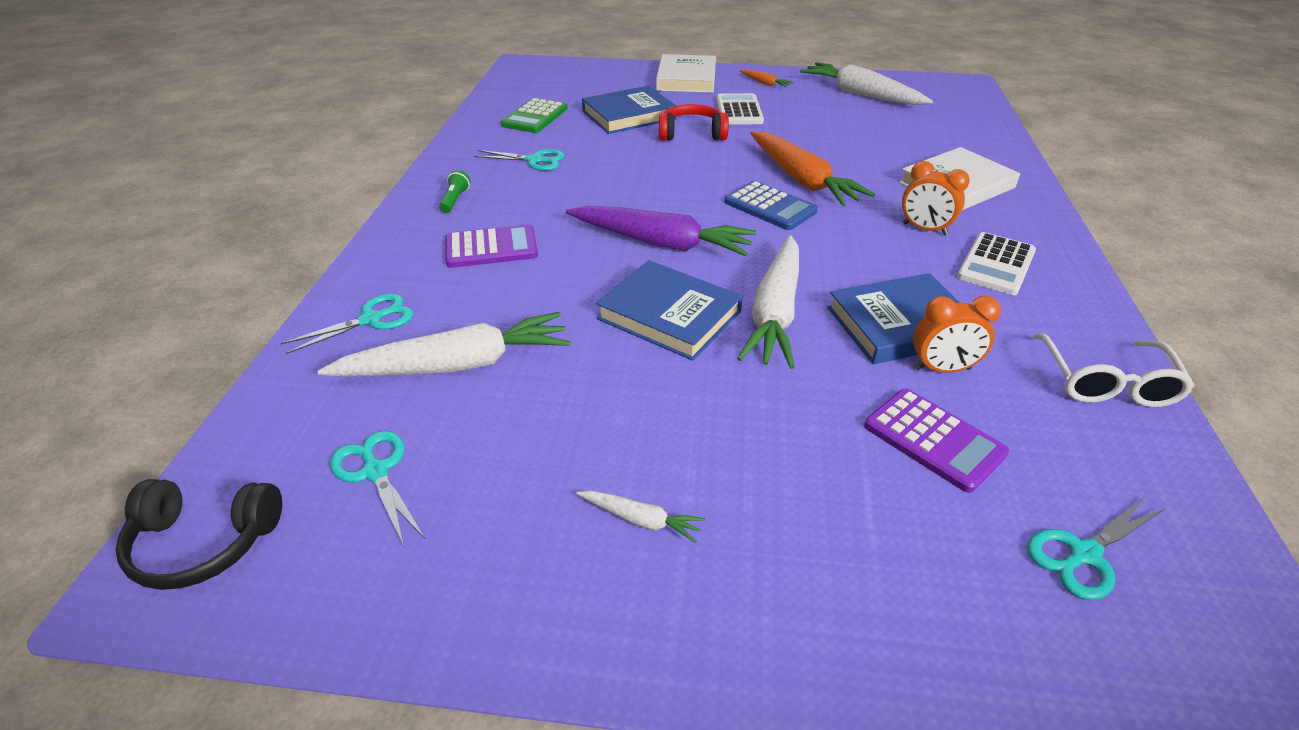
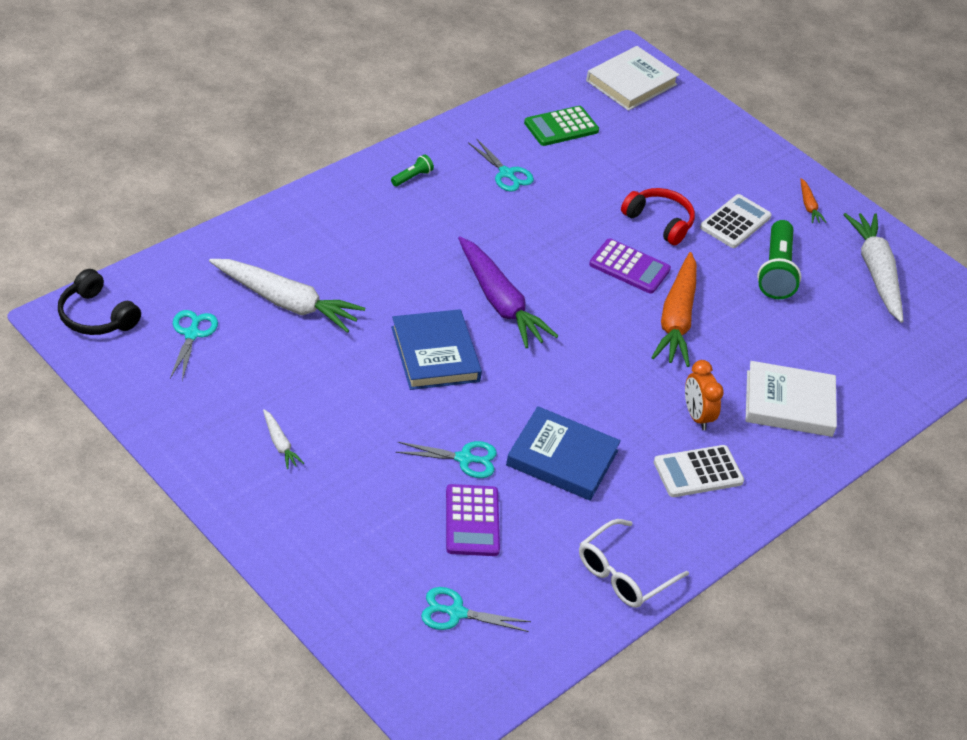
camera: 35 degrees right, 5 degrees up
turquoise scissors [281,293,413,354] -> turquoise scissors moved to [396,441,497,478]
purple calculator [445,225,538,268] -> purple calculator moved to [589,238,671,294]
blue book [582,86,677,134] -> none
white book [656,54,716,93] -> white book moved to [586,46,679,111]
blue calculator [724,181,818,230] -> none
white carrot [737,235,799,369] -> none
orange clock [913,296,1001,373] -> none
none -> green flashlight [757,220,801,299]

